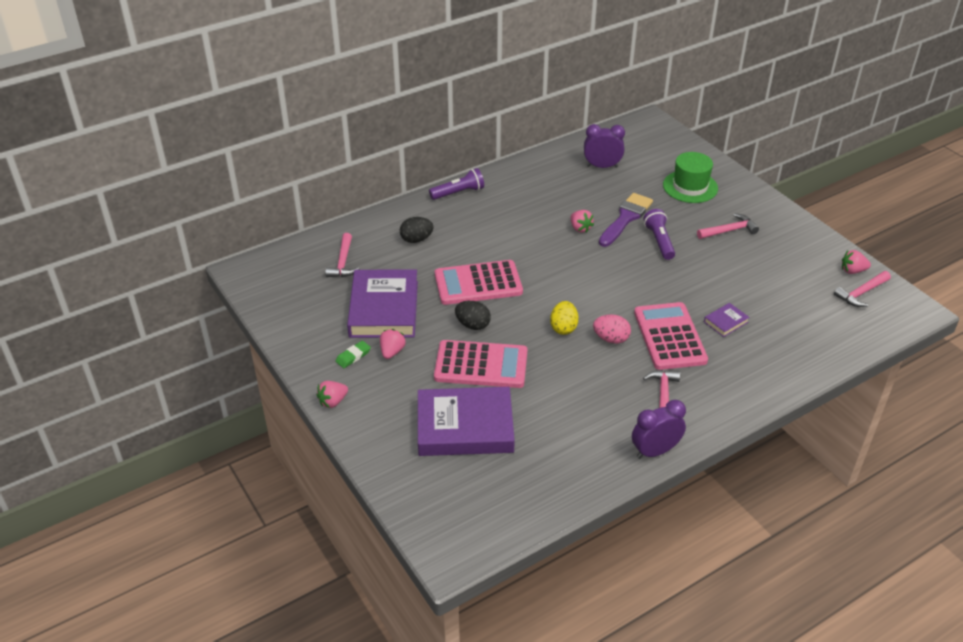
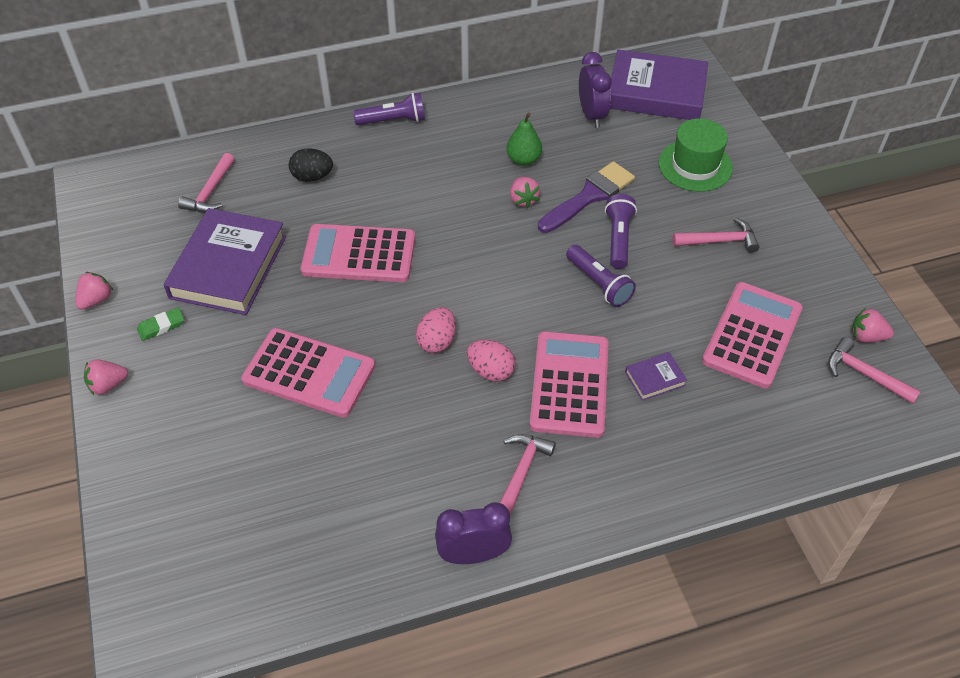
camera: 15 degrees right, 10 degrees up
pink strawberry [380,329,405,359] -> pink strawberry moved to [75,272,113,310]
purple book [418,387,515,456] -> purple book moved to [610,49,708,120]
black egg [455,301,491,330] -> none
yellow egg [550,301,579,335] -> pink egg [416,307,456,353]
purple clock [584,124,625,168] -> purple clock turned 60 degrees clockwise [579,52,612,128]
pink hammer [834,271,891,307] -> pink hammer turned 60 degrees clockwise [828,337,921,404]
none -> green pear [506,112,542,166]
none -> purple flashlight [566,245,636,307]
none -> pink calculator [702,282,803,389]

